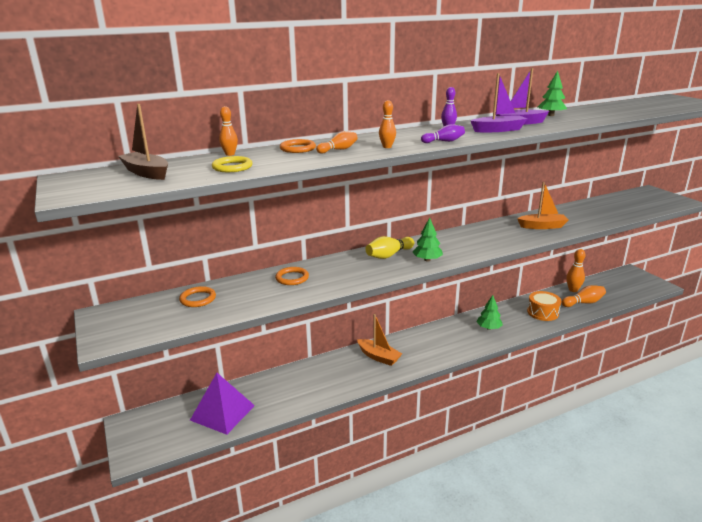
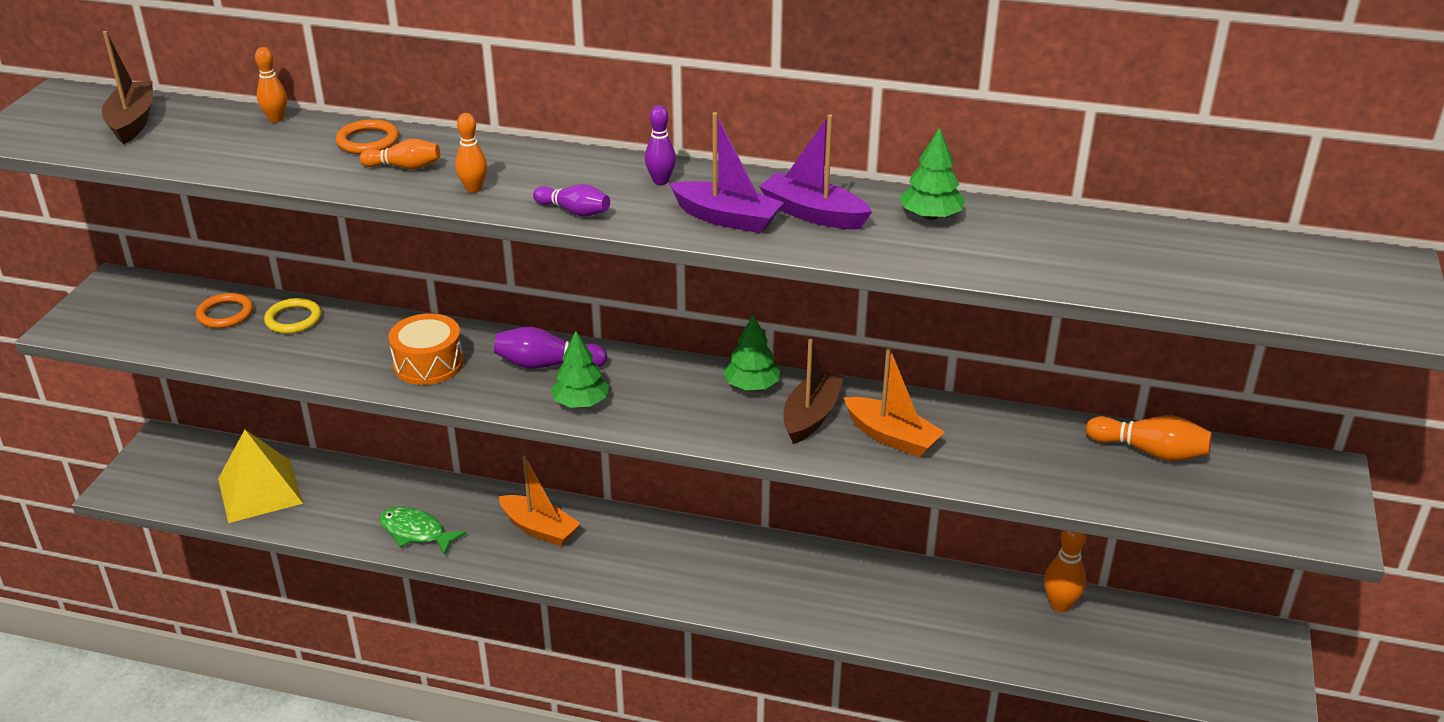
camera: 40 degrees right, 10 degrees up
purple pyramid [190,373,255,435] -> yellow pyramid [218,430,303,523]
yellow ring [212,156,253,172] -> yellow ring moved to [264,298,321,334]
orange ring [275,267,309,285] -> none
orange boat [357,314,402,366] -> orange boat turned 45 degrees counterclockwise [499,456,581,546]
yellow bowling pin [366,236,414,259] -> purple bowling pin [494,327,607,369]
green tree [477,295,503,330] -> green tree moved to [723,315,780,390]
orange drum [527,291,561,321] -> orange drum moved to [389,313,464,385]
orange bowling pin [561,285,606,307] -> orange bowling pin moved to [1086,415,1212,461]
none -> green fish [379,507,467,555]
none -> brown boat [784,338,844,444]

